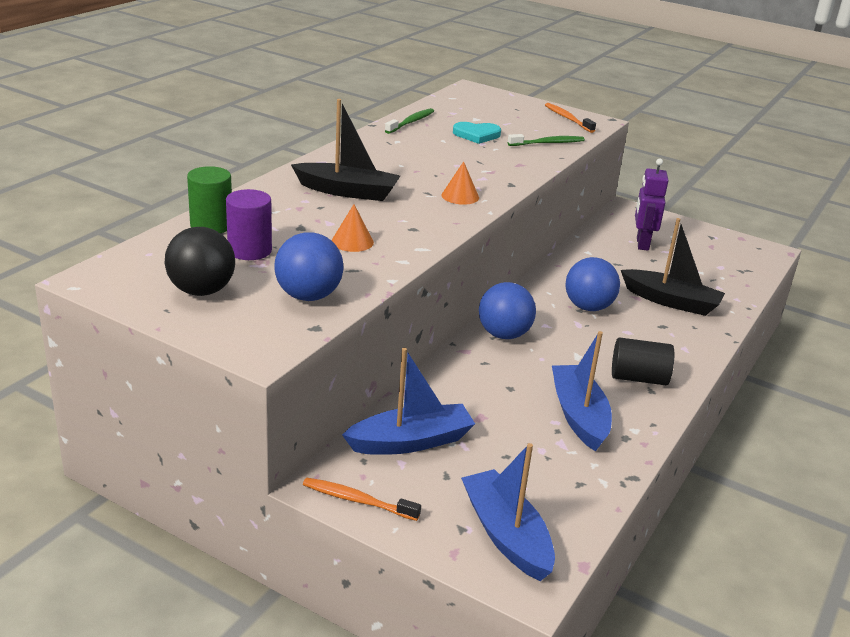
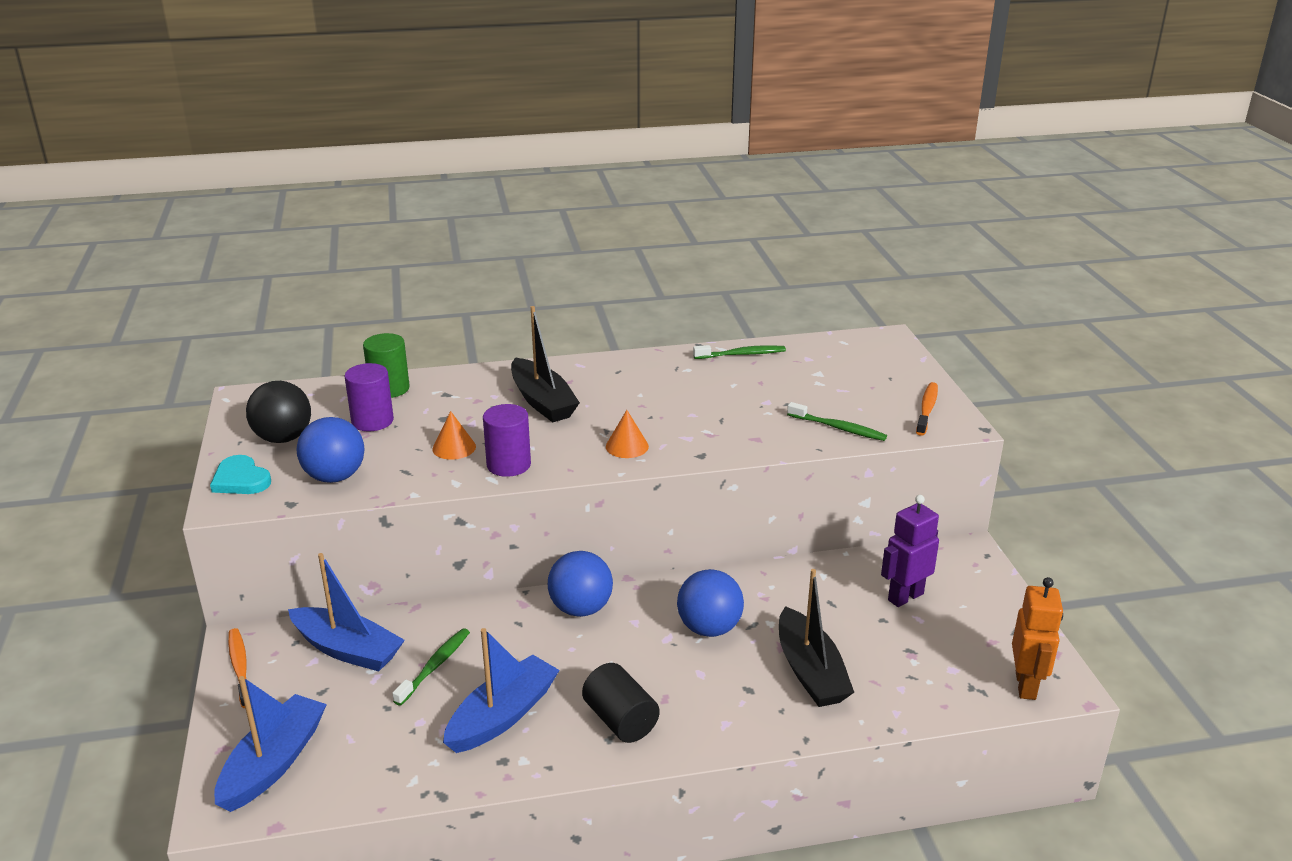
camera: 50 degrees right, 0 degrees up
turquoise heart [453,122,501,144] -> turquoise heart moved to [210,455,271,494]
none -> green toothbrush [392,628,470,706]
none -> purple cylinder [483,404,531,477]
none -> orange robot [1012,577,1063,700]

